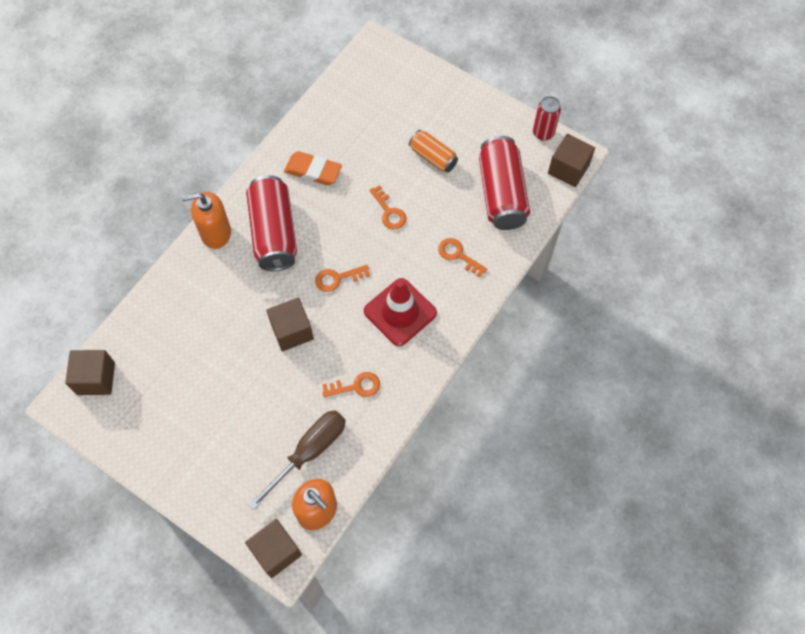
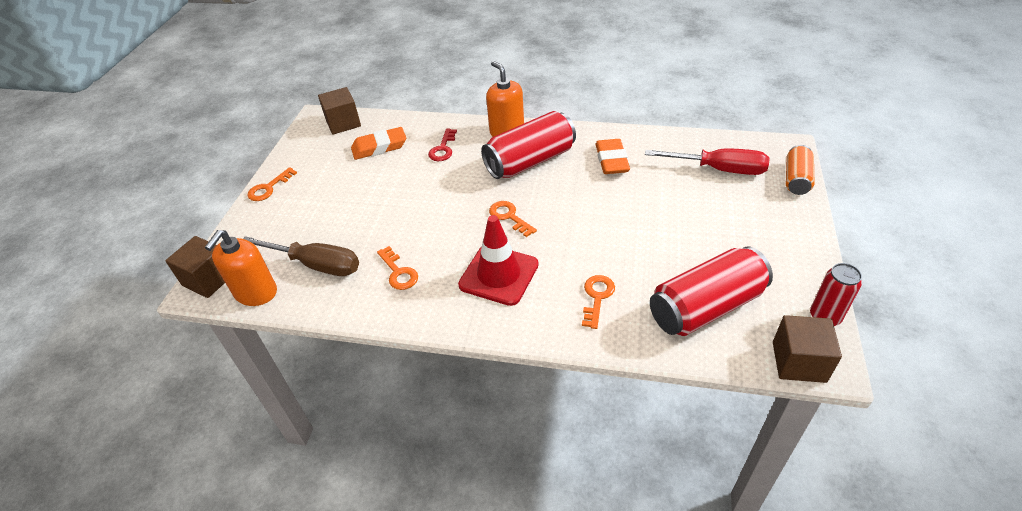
camera: 70 degrees right, 20 degrees down
brown cube [266,298,314,351] -> none
orange key [369,185,407,230] -> orange key moved to [247,167,297,201]
orange can [409,130,458,172] -> orange can moved to [786,145,814,195]
none -> orange eraser [351,127,406,160]
none -> red key [428,129,457,161]
none -> red screwdriver [645,148,770,175]

